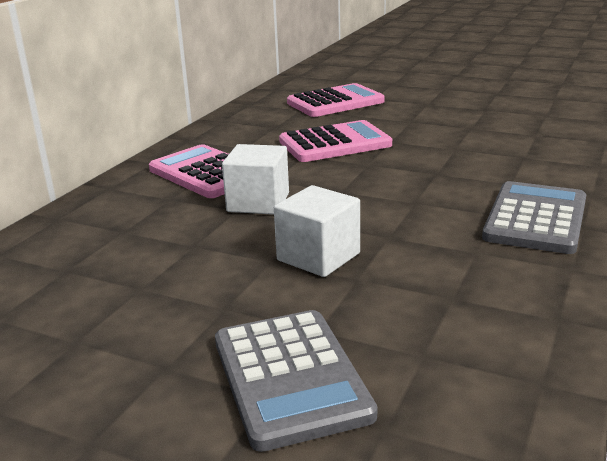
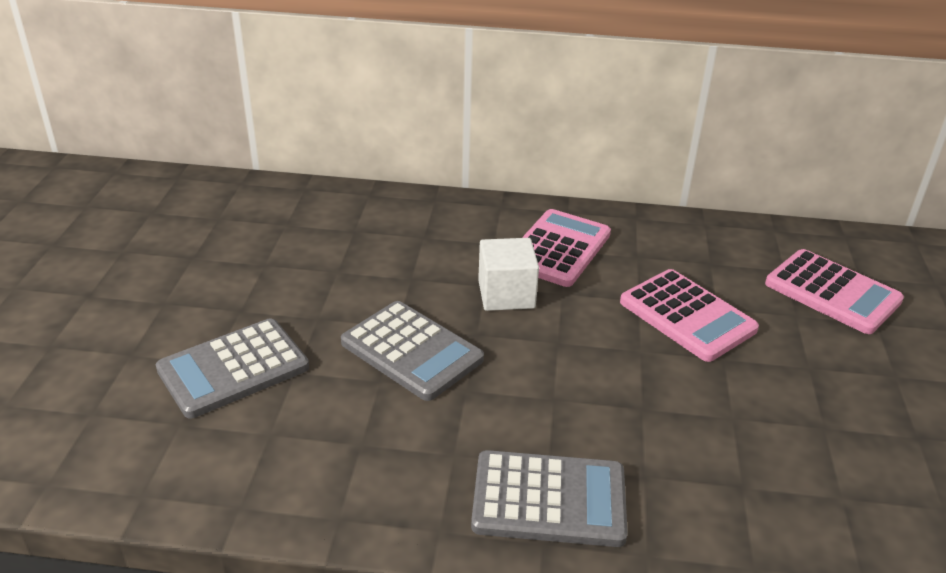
camera: 70 degrees right, 10 degrees up
white cube [274,185,360,277] -> grey calculator [341,301,484,401]

